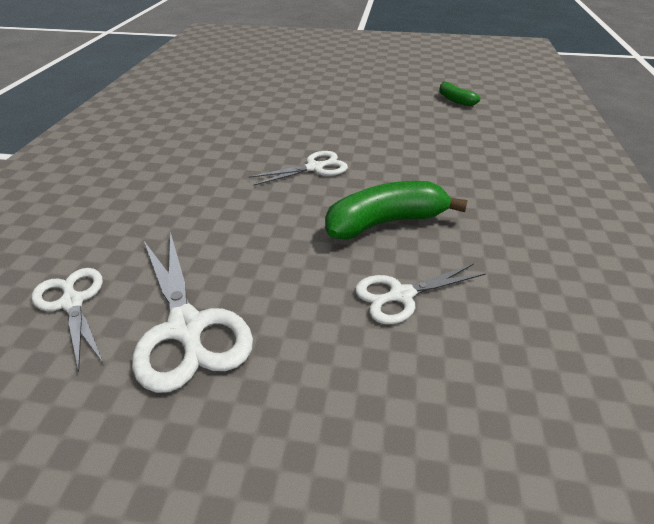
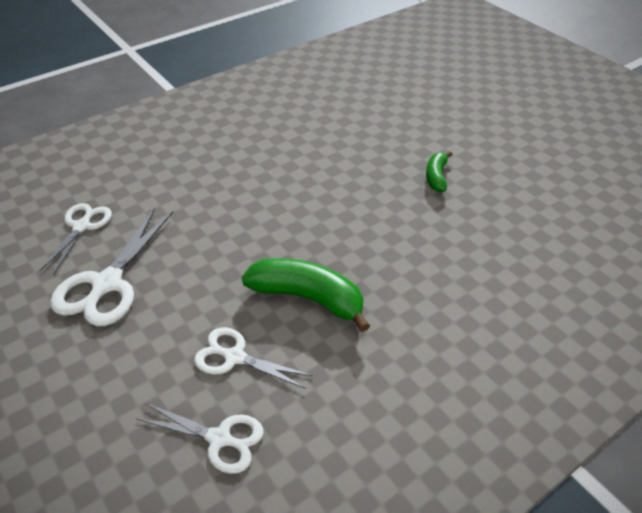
camera: 45 degrees right, 5 degrees up
white scissors [249,151,348,186] -> white scissors moved to [137,403,264,474]
green banana [439,81,480,106] -> green banana moved to [426,151,453,192]

